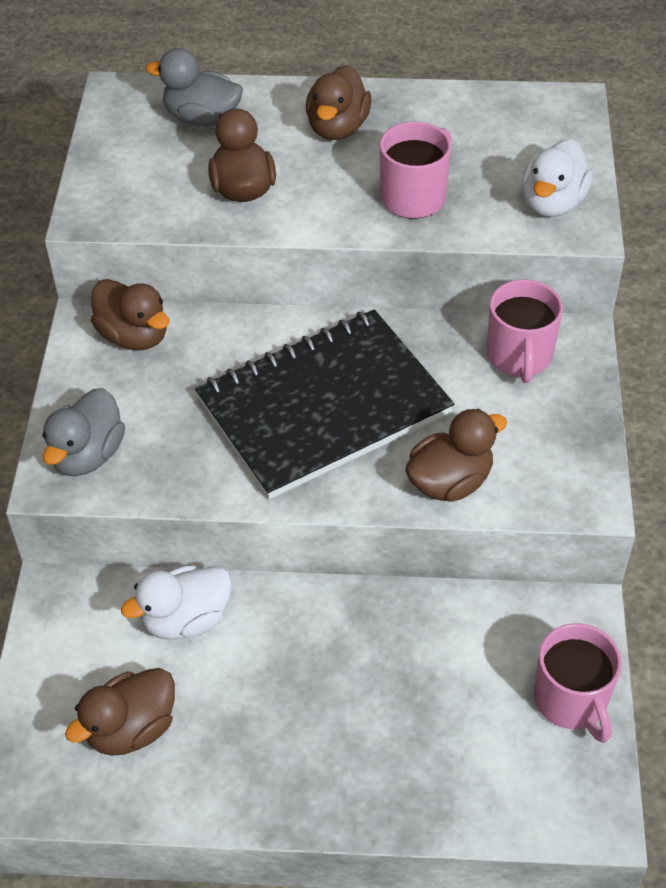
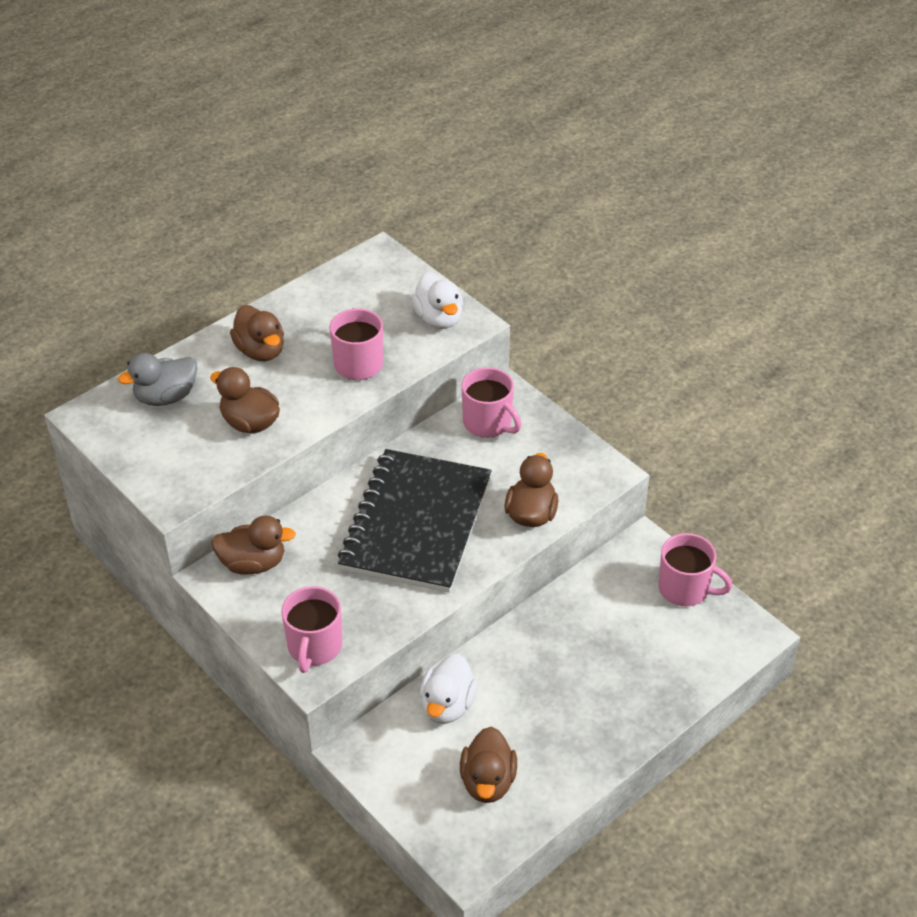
camera: 45 degrees left, 5 degrees down
grey duck [42,388,125,476] -> pink mug [281,586,342,673]

